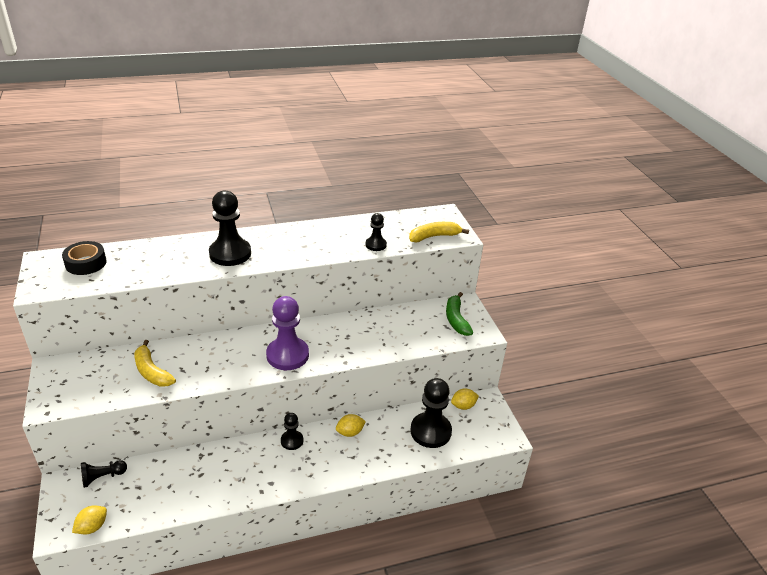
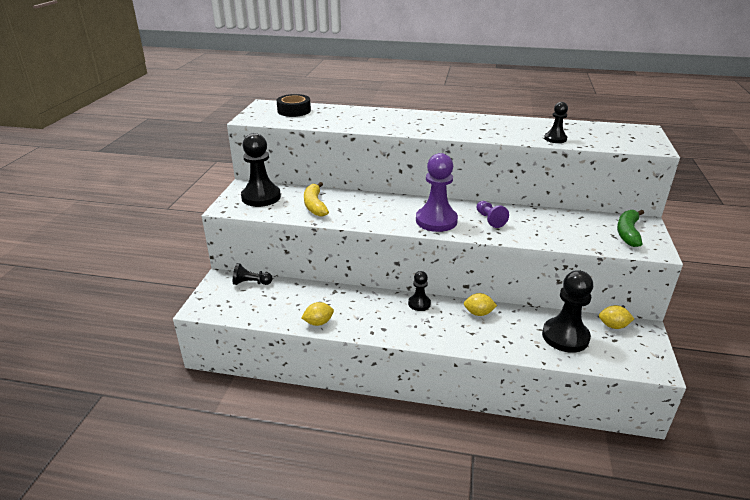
camera: 30 degrees right, 5 degrees down
yellow lemon [72,505,107,535] -> yellow lemon moved to [301,302,334,326]
black pawn [209,190,251,266] -> black pawn moved to [241,133,281,207]
yellow banana [409,222,469,242] -> none
none -> purple pawn [476,201,509,228]

